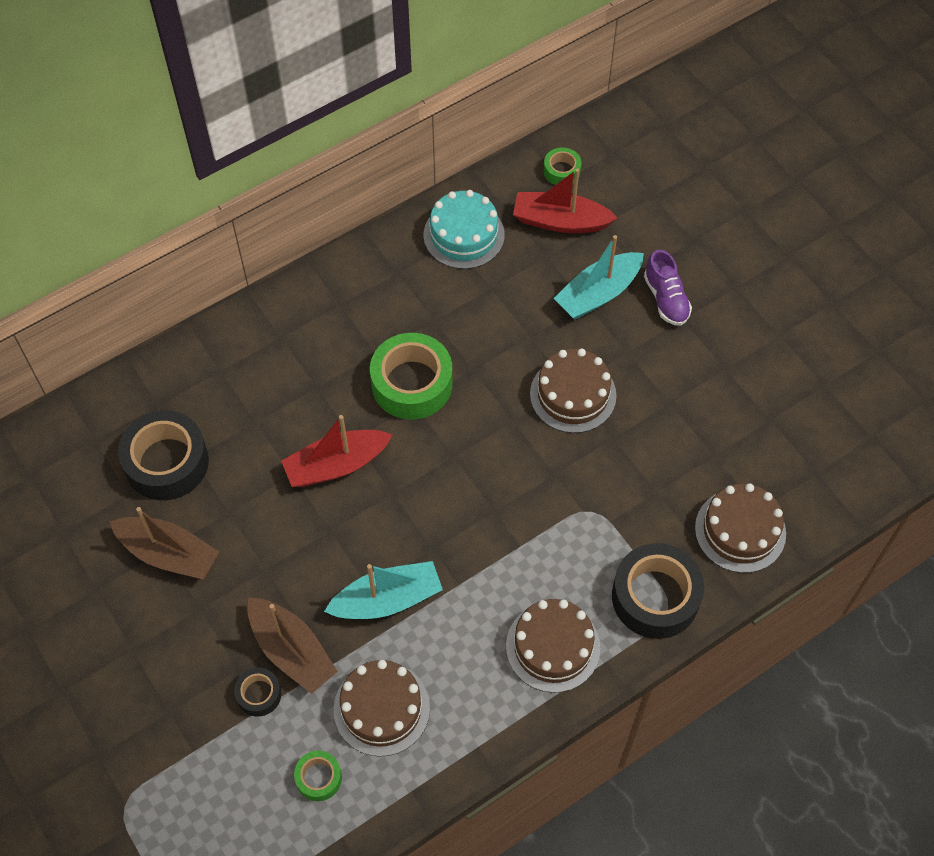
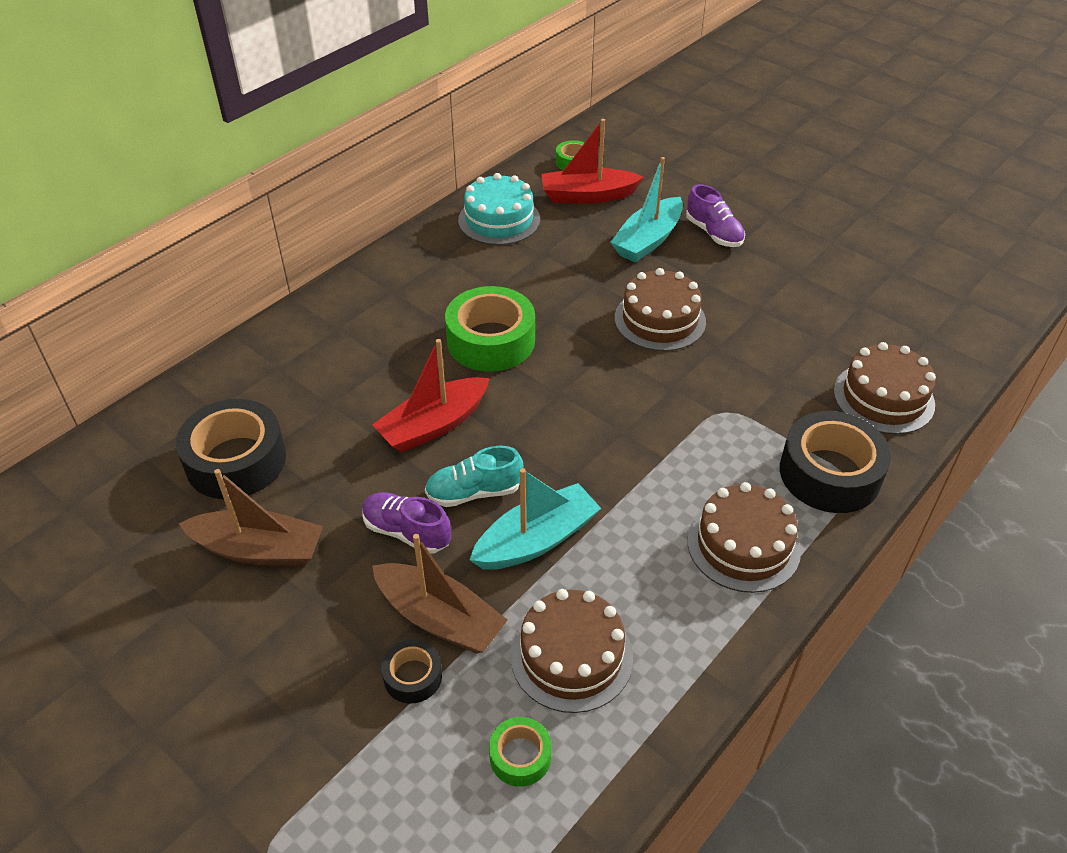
camera: 15 degrees left, 15 degrees down
none -> purple shoe [362,492,451,554]
none -> turquoise shoe [425,446,523,507]

